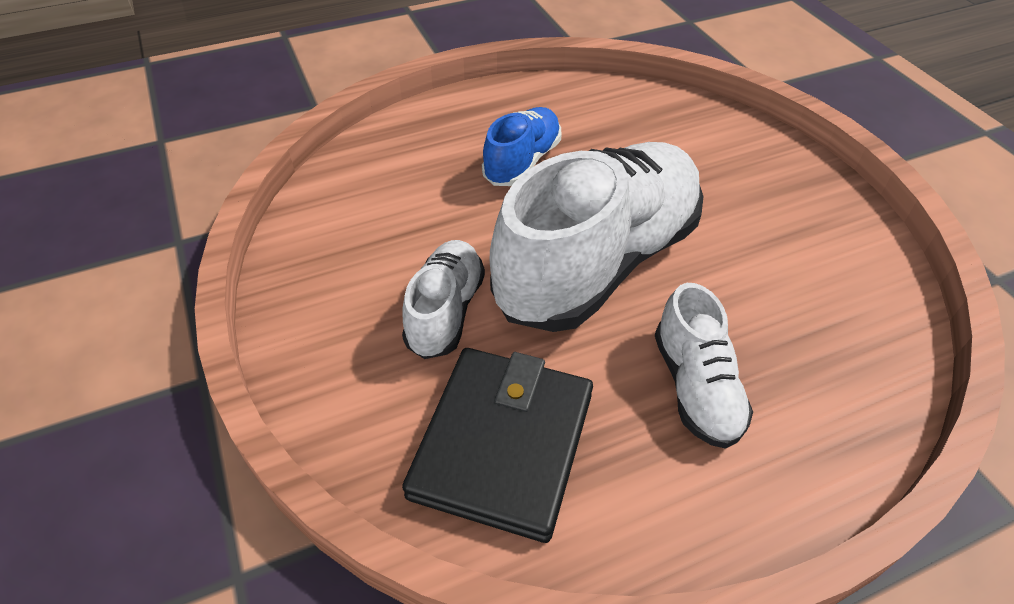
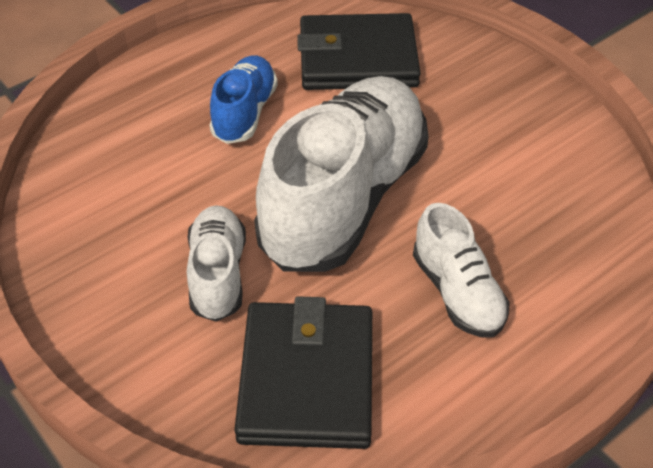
camera: 15 degrees left, 0 degrees up
none -> black wallet [297,13,421,90]

